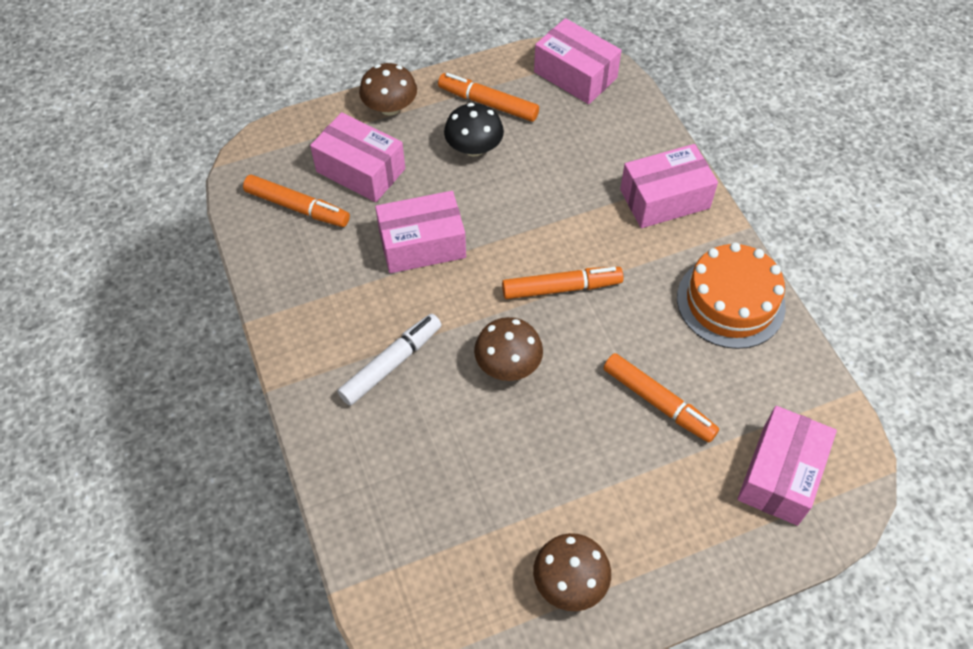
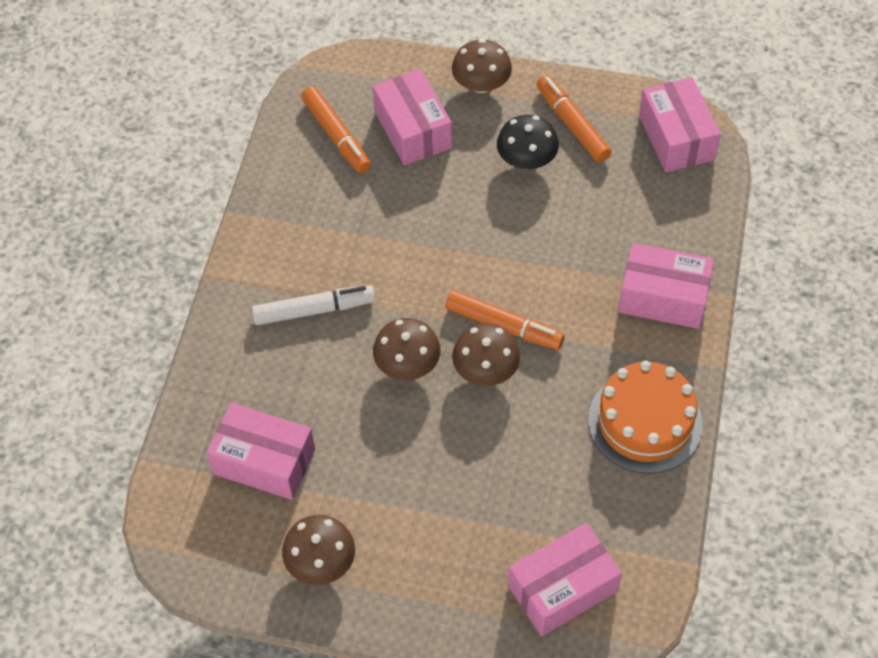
camera: 35 degrees right, 0 degrees up
pink box [375,191,466,273] -> pink box moved to [206,403,315,500]
orange marker [603,353,719,443] -> none
none -> brown mushroom [452,323,520,386]

